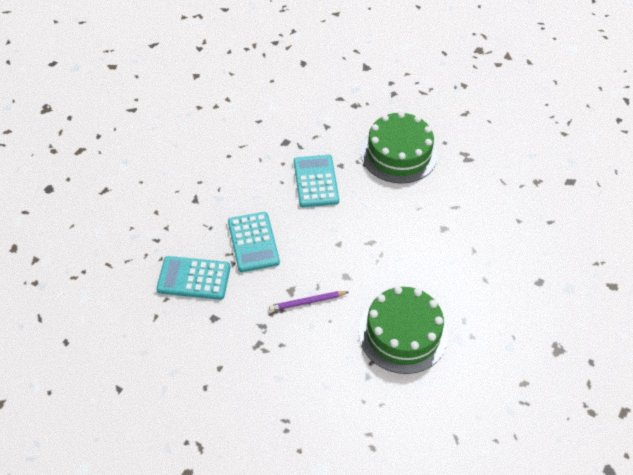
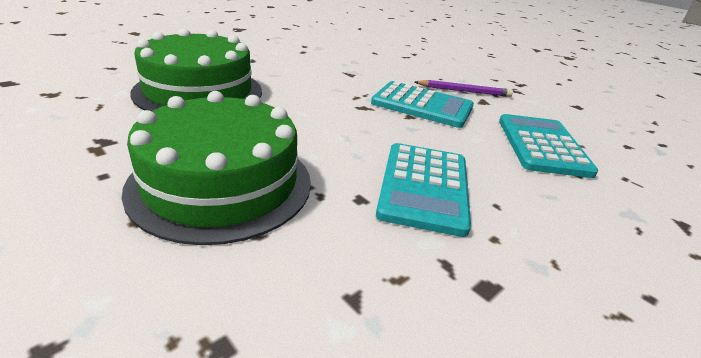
camera: 165 degrees left, 20 degrees down
turquoise calculator [156,256,231,300] -> turquoise calculator moved to [371,81,474,128]
green cake [359,286,448,374] -> green cake moved to [131,28,262,111]

